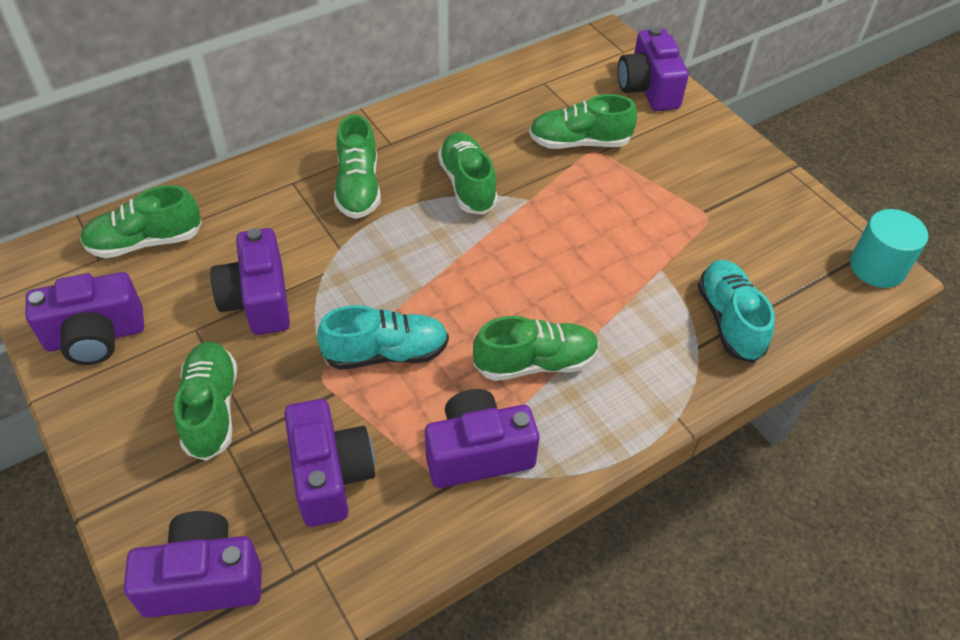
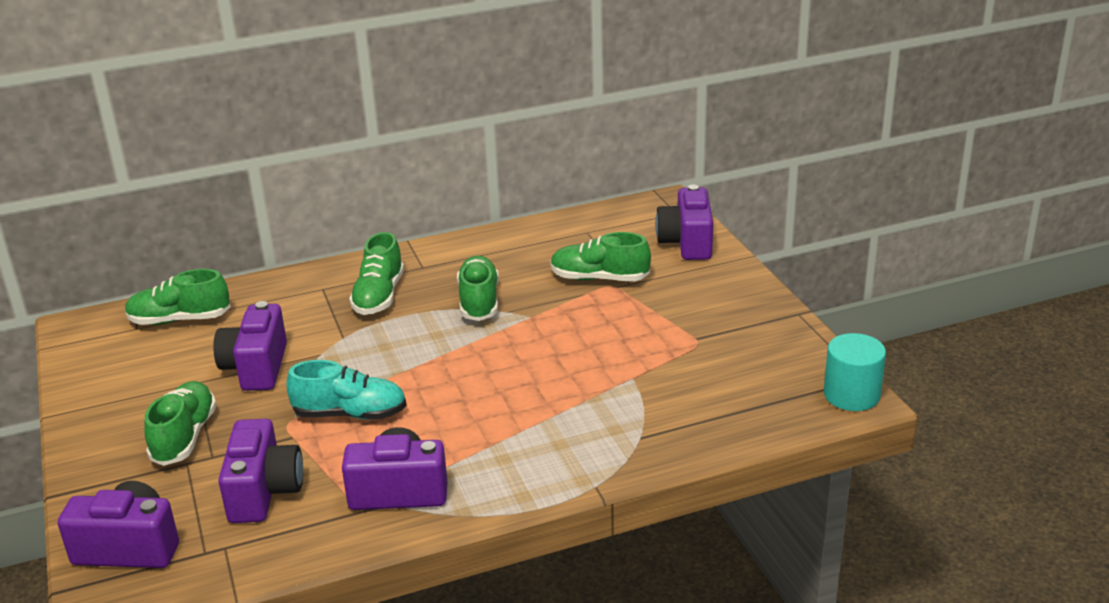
camera: 15 degrees right, 20 degrees down
purple camera [26,272,144,365] -> none
green shoe [473,316,599,381] -> none
turquoise shoe [698,260,775,363] -> none

